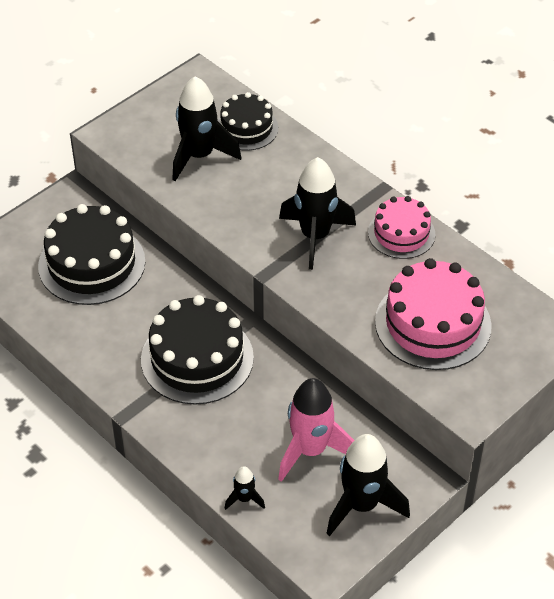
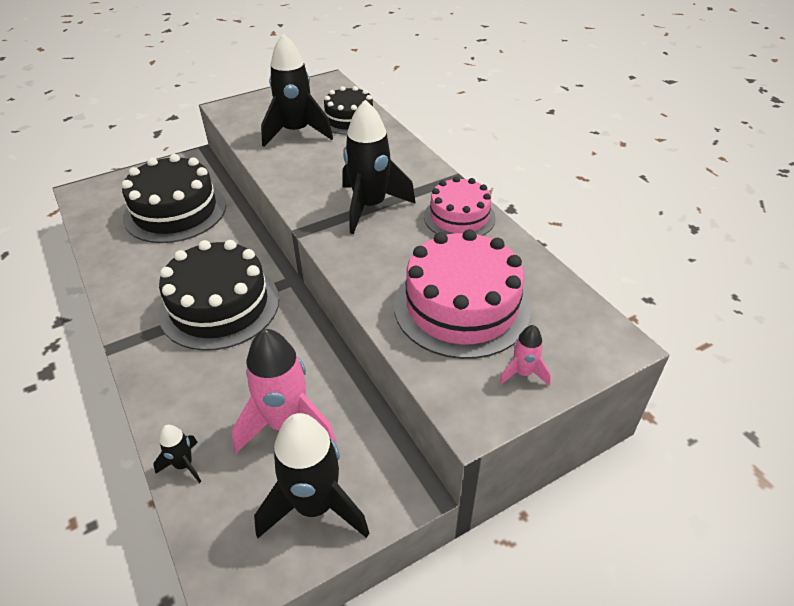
camera: 15 degrees right, 5 degrees down
none -> pink rocket [499,325,551,386]

